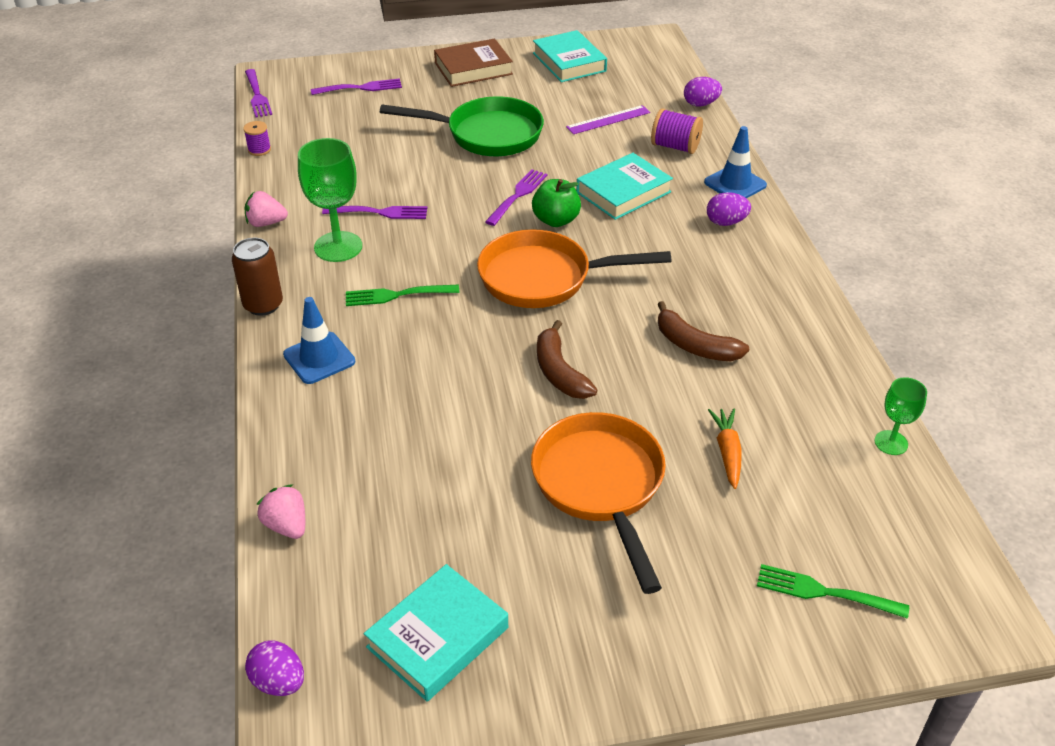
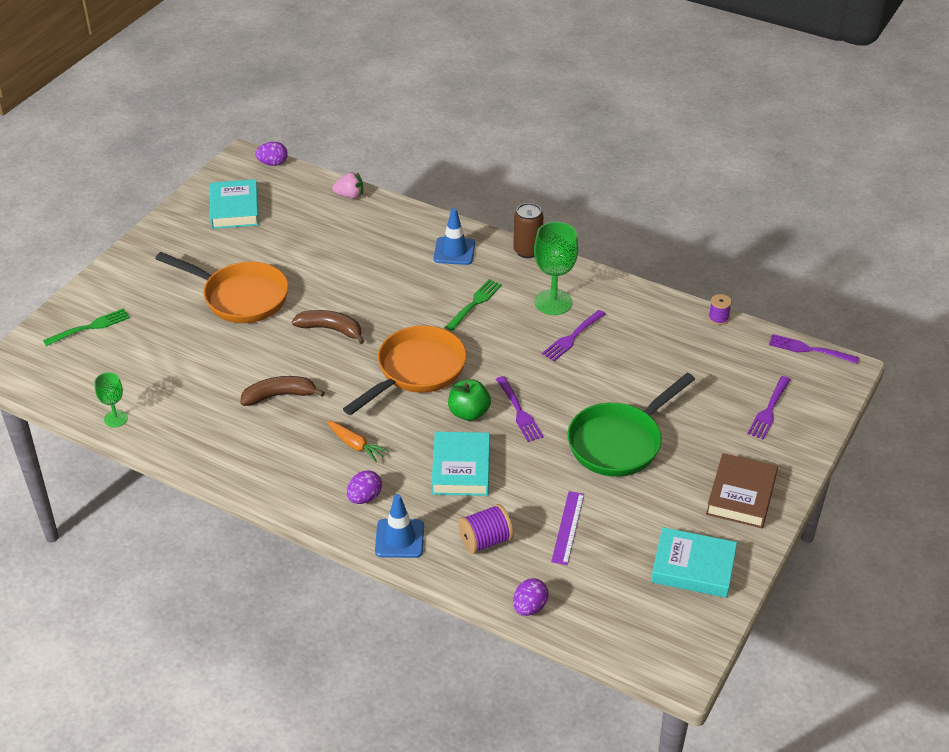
camera: 130 degrees right, 0 degrees up
pink strawberry [245,191,288,227] -> none
orange carrot [708,409,742,489] -> orange carrot moved to [327,421,389,463]

